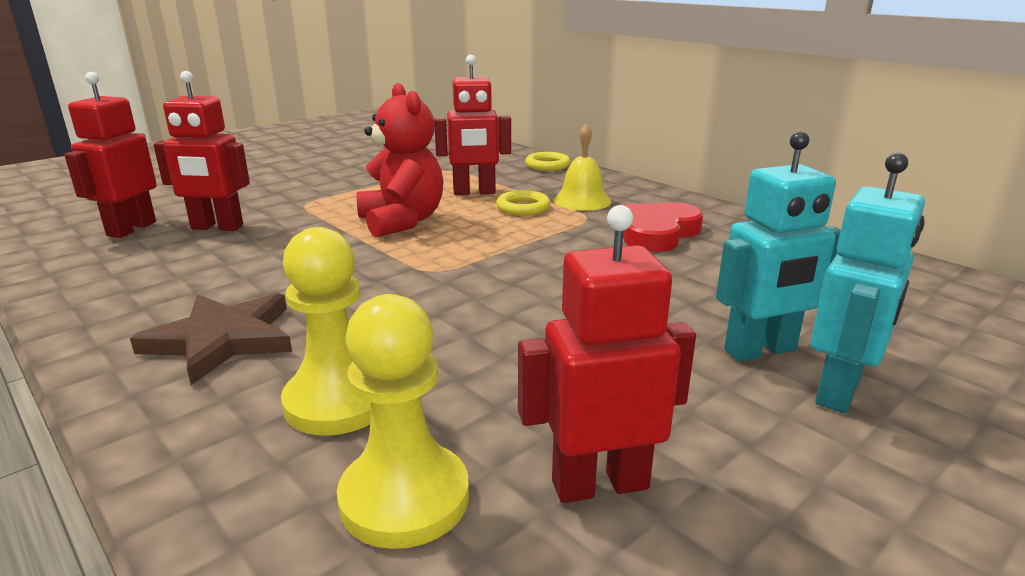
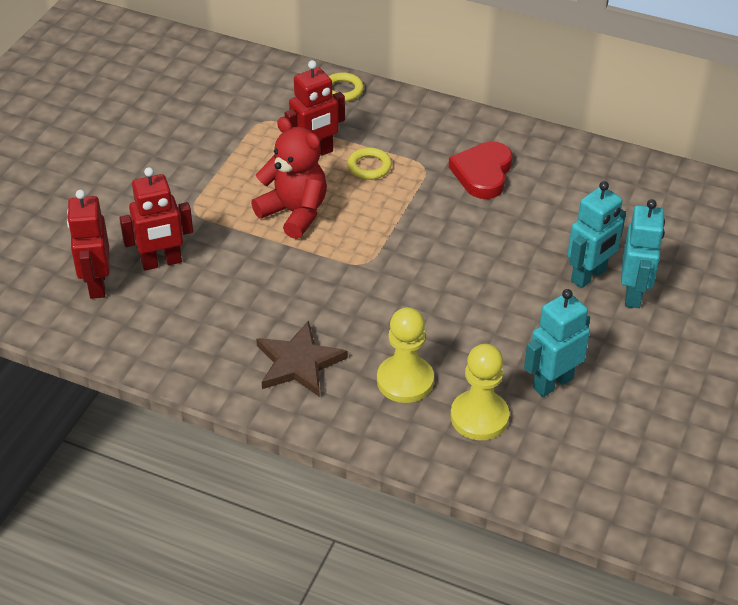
camera: 25 degrees left, 20 degrees up
red robot [518,205,696,503] -> turquoise robot [524,289,590,397]
yellow bell [554,124,611,211] -> none

